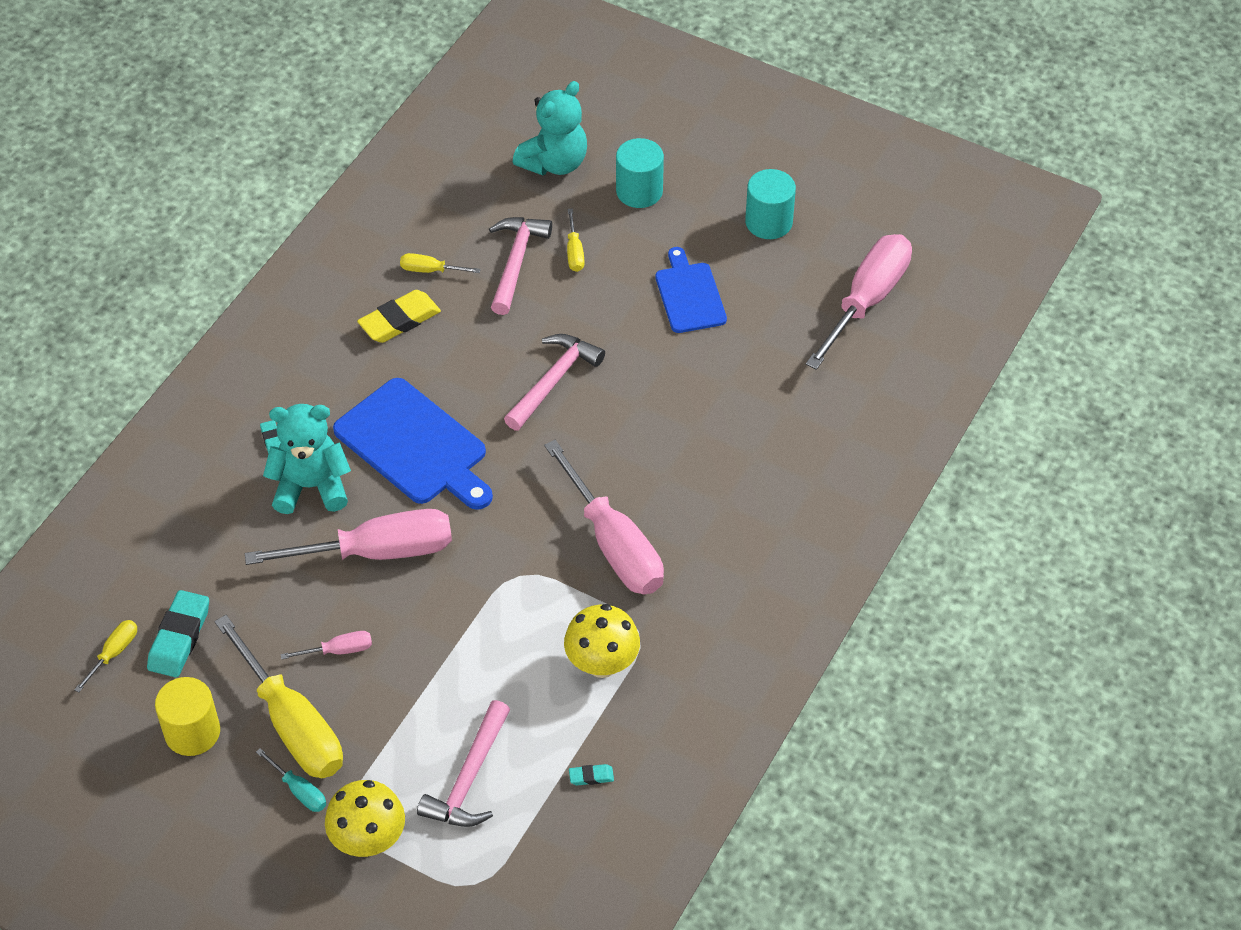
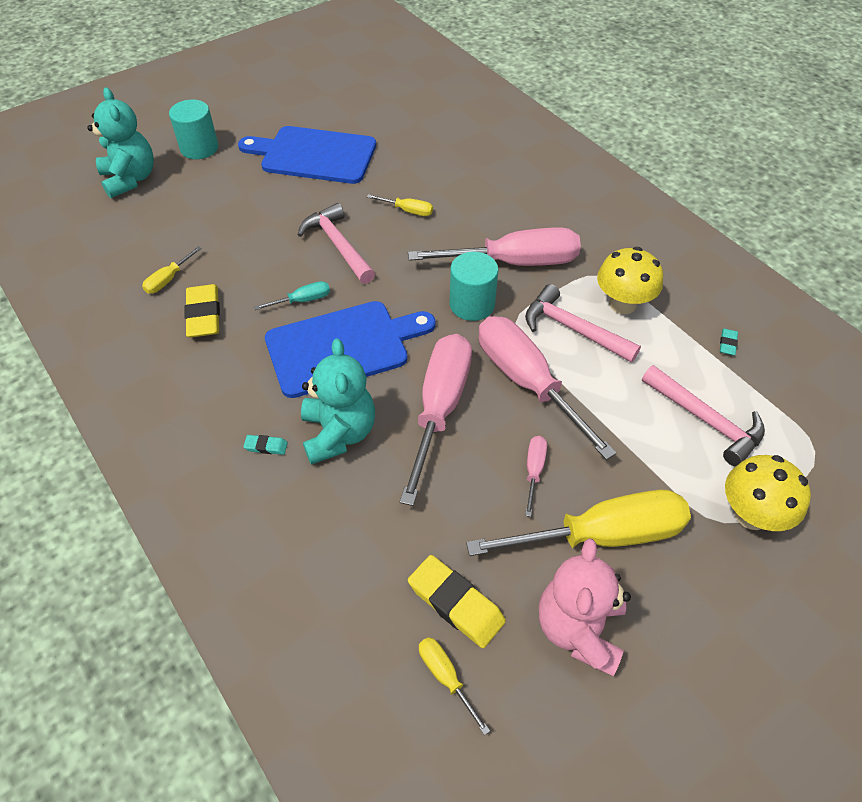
camera: 65 degrees left, 0 degrees up
turquoise eraser [147,590,209,677] -> yellow eraser [408,555,506,648]
yellow cylinder [155,677,220,756] -> pink teddy bear [539,538,631,676]
turquoise screwdriver [256,748,326,812] -> turquoise screwdriver moved to [254,281,330,310]
turquoise teddy bear [263,404,351,514] -> turquoise teddy bear turned 150 degrees clockwise [301,338,375,465]
pink hammer [489,217,552,315] -> pink hammer moved to [525,284,641,363]
yellow screwdriver [567,208,584,272] -> yellow screwdriver moved to [367,194,433,216]
blue cutting board [655,247,727,333] -> blue cutting board [238,126,376,184], size x1.60
turquoise cylinder [745,169,796,239] -> turquoise cylinder moved to [450,252,498,321]
pink screwdriver [806,234,912,370] -> pink screwdriver moved to [479,316,617,460]

